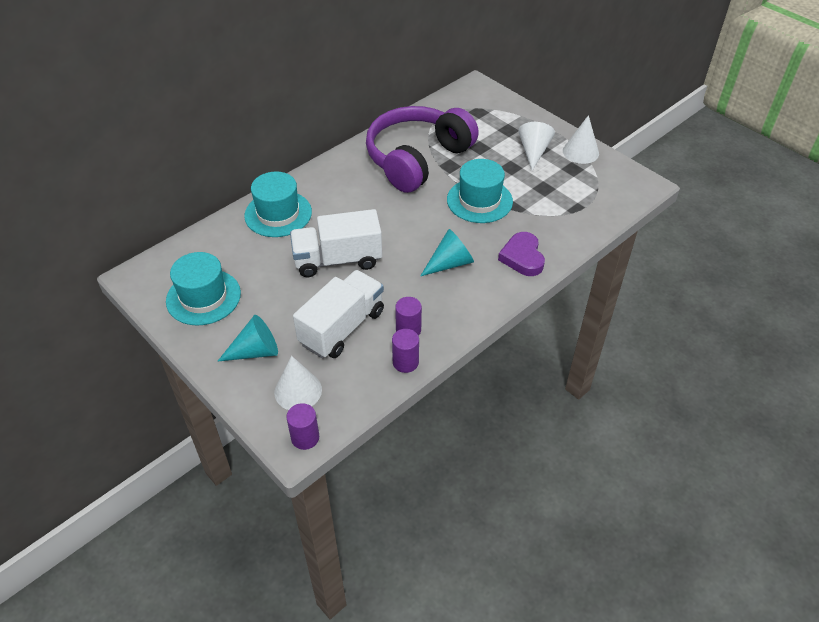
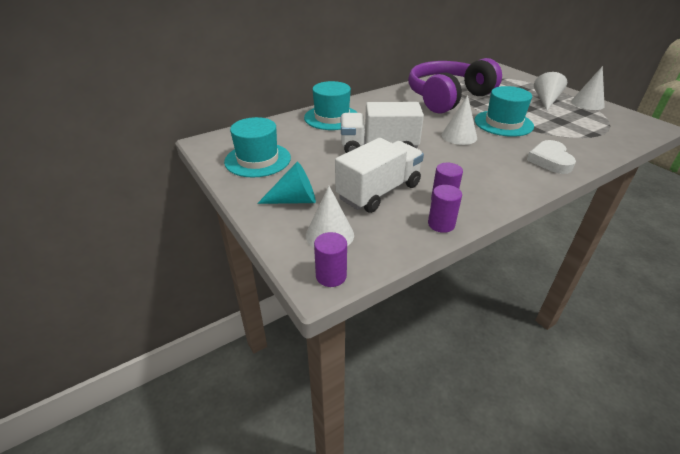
camera: 10 degrees right, 10 degrees down
turquoise cone [421,229,474,276] -> none
purple heart [498,232,545,276] -> white heart [527,140,576,174]
none -> white cone [442,95,477,145]

